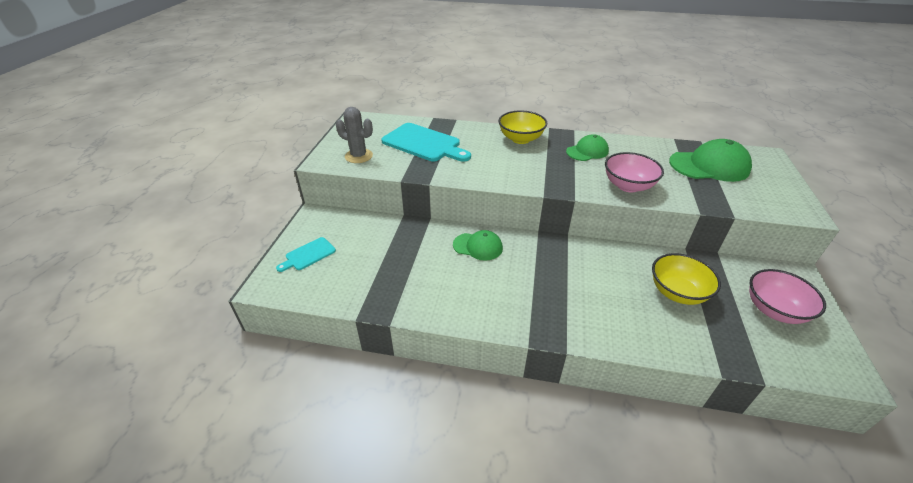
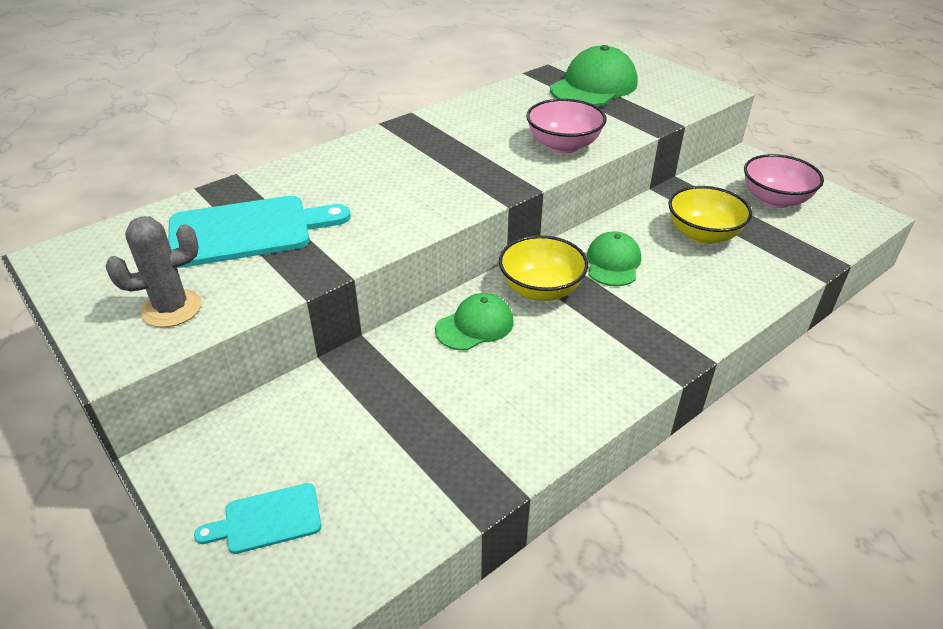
camera: 50 degrees left, 0 degrees up
turquoise cutting board [276,237,336,272] -> turquoise cutting board turned 75 degrees clockwise [194,483,321,554]
yellow bowl [499,110,547,144] -> yellow bowl moved to [499,235,588,301]
green cap [566,134,609,161] -> green cap moved to [587,231,641,286]

